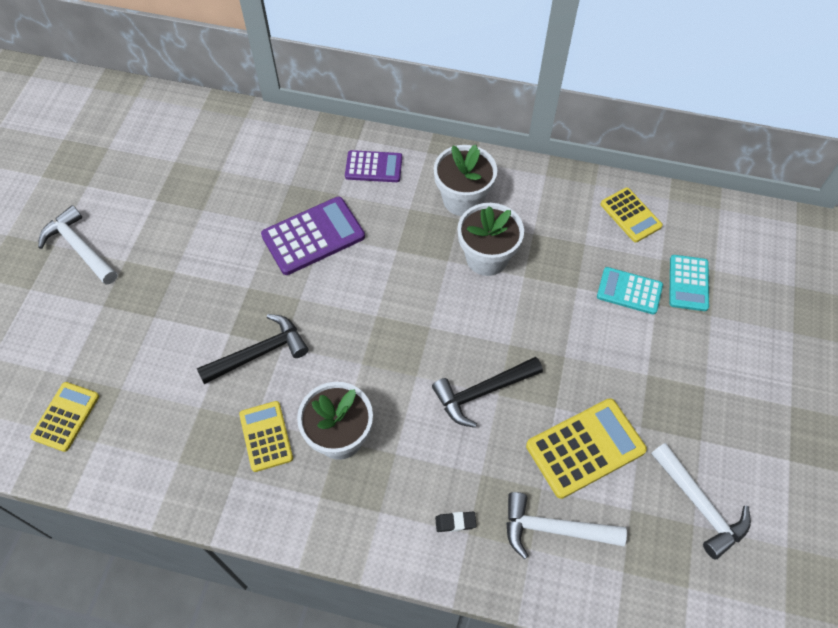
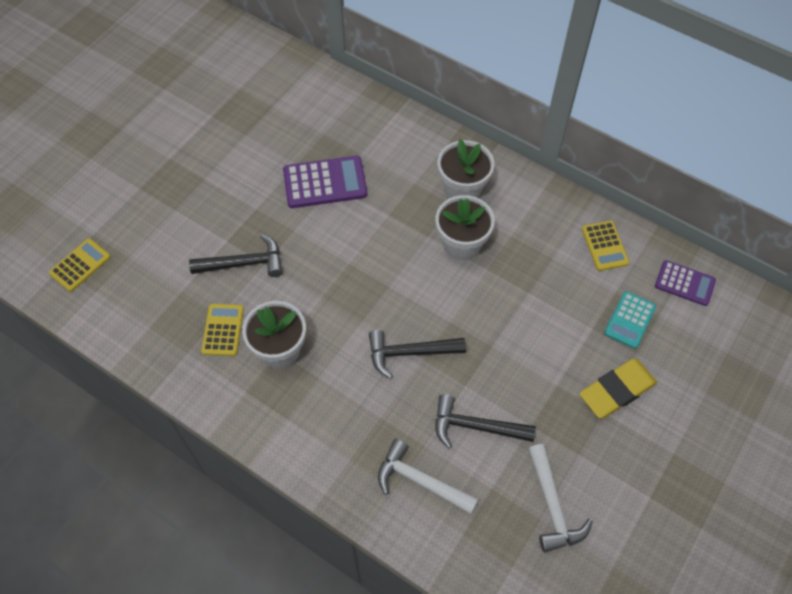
camera: 20 degrees right, 0 degrees up
white hammer [38,205,118,285] -> none
purple calculator [345,150,402,182] -> purple calculator moved to [655,260,716,306]
black eraser [435,512,477,532] -> none
yellow calculator [526,398,647,499] -> black hammer [435,394,536,449]
turquoise calculator [597,267,663,315] -> none
none -> yellow eraser [579,359,657,418]

